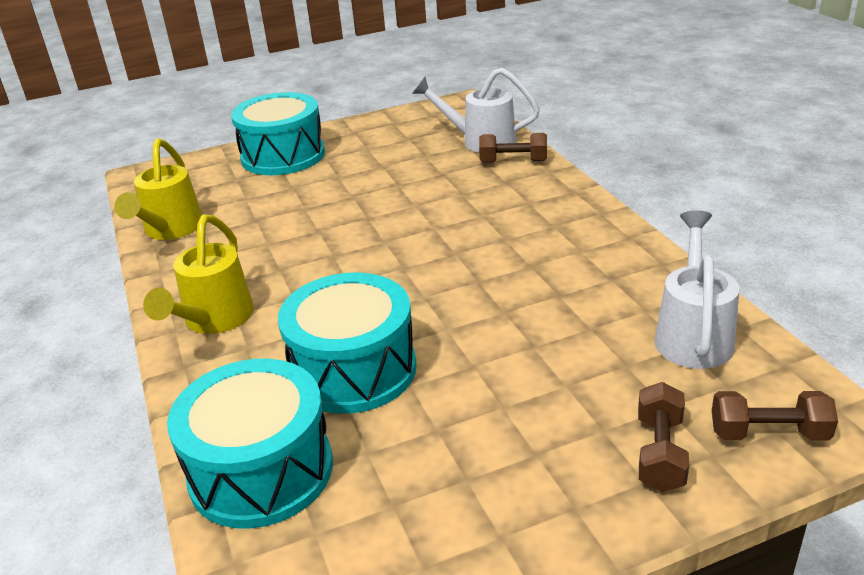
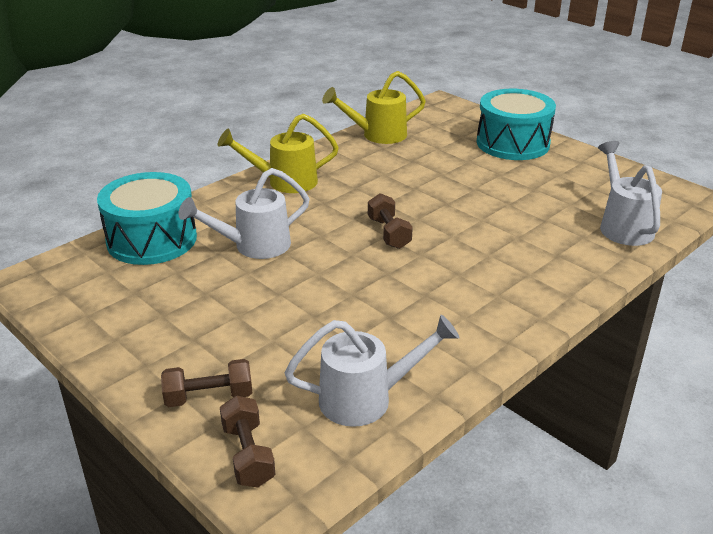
camera: 65 degrees right, 0 degrees up
turquoise drum [278,272,416,414] -> white watering can [178,168,310,259]
brown dumbbell [479,133,547,163] -> brown dumbbell moved to [368,193,413,249]

